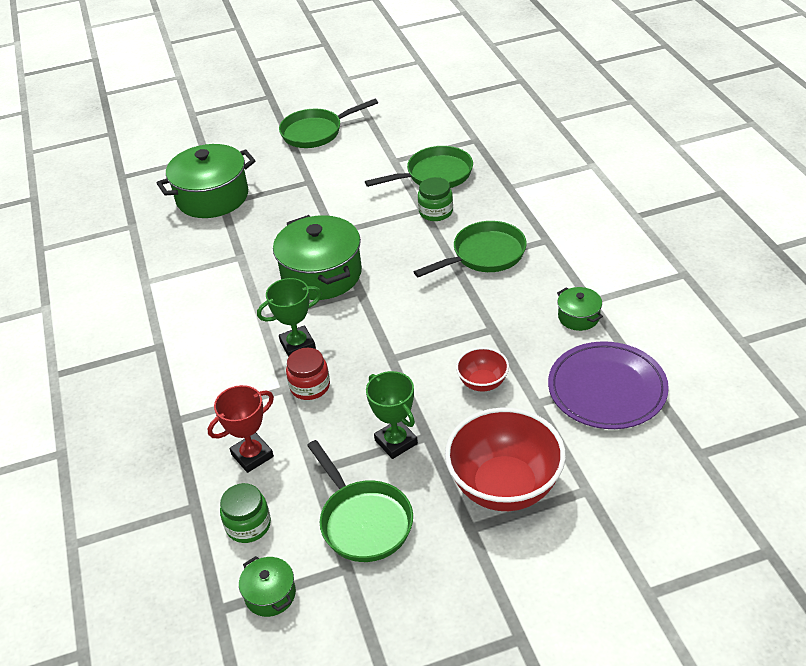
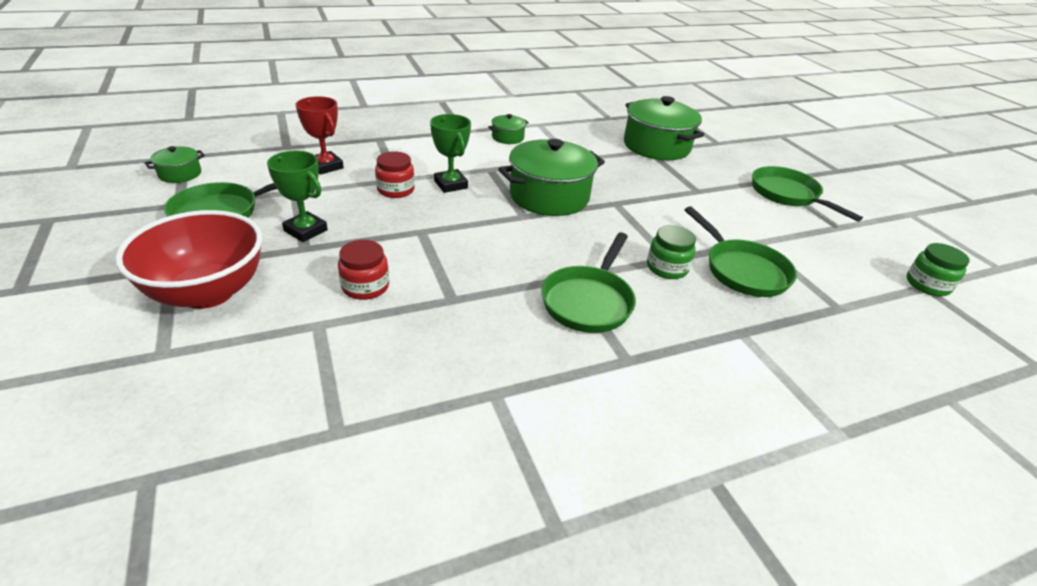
camera: 80 degrees right, 5 degrees down
green jar [220,483,271,543] -> green jar moved to [907,243,970,297]
green trophy [366,371,418,459] -> green trophy turned 75 degrees clockwise [267,151,328,242]
green pan [414,221,527,277] -> green pan turned 60 degrees clockwise [541,233,636,333]
red bowl [456,347,509,392] -> red jar [338,240,389,300]
purple plate [548,341,669,429] -> none
green pot [557,287,603,331] -> green pot moved to [488,114,529,144]

